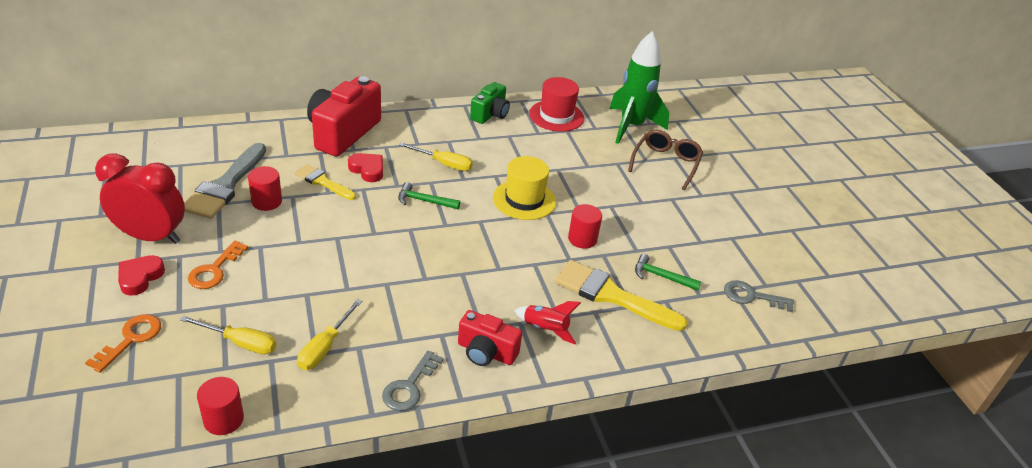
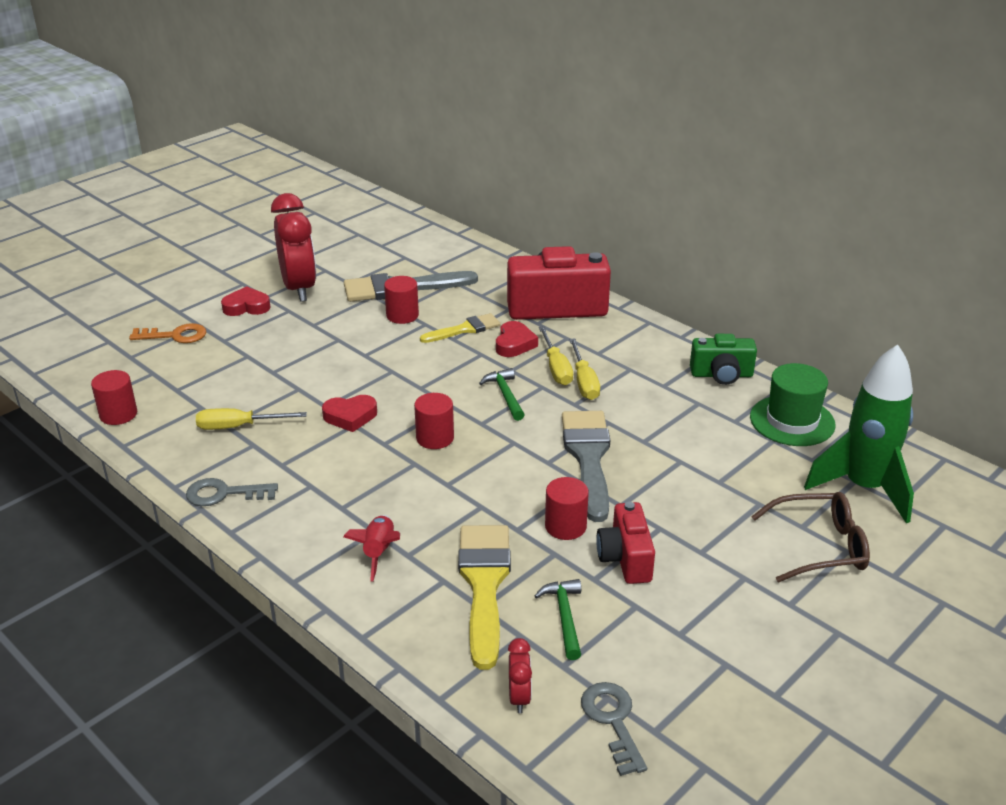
camera: 65 degrees right, 5 degrees down
yellow screwdriver [180,316,277,354] -> yellow screwdriver moved to [539,326,573,385]
orange key [188,241,249,289] -> none
yellow brush [295,164,356,200] -> yellow brush turned 60 degrees clockwise [420,313,500,343]
red camera [458,310,522,366] -> red camera moved to [596,502,655,584]
yellow hat [493,156,556,220] -> grey brush [562,411,610,522]
red hat [529,77,584,132] -> green hat [750,363,836,446]
none -> red heart [322,395,377,432]
none -> red cylinder [414,393,454,449]
none -> red clock [508,638,532,713]

